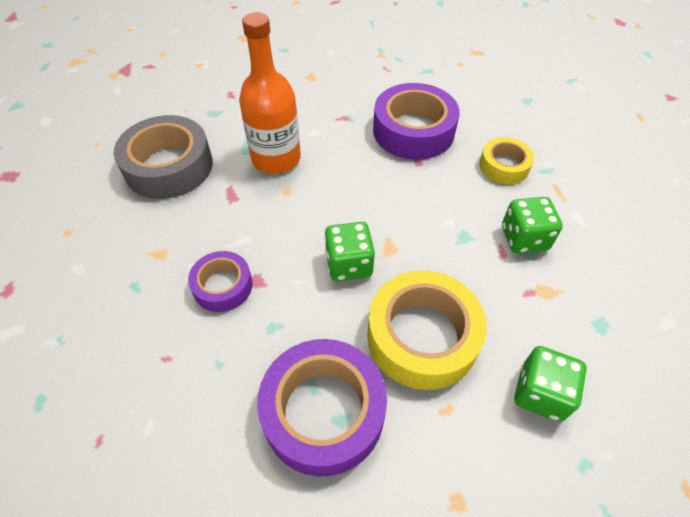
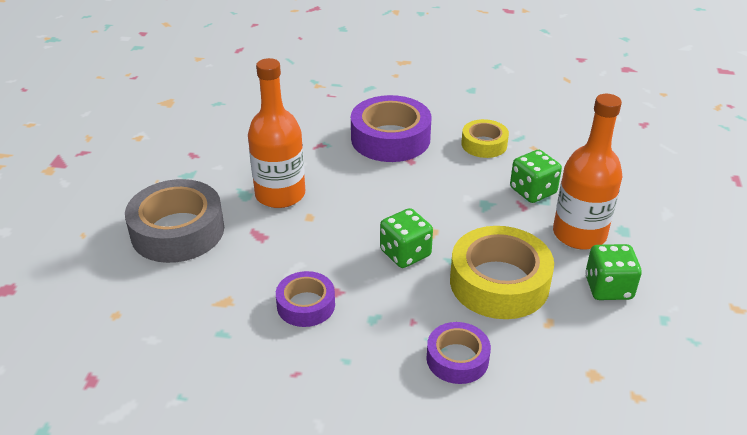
camera: 25 degrees left, 15 degrees down
purple tape [257,339,387,477] -> purple tape [426,322,491,384], size x0.57
none -> orange bottle [553,94,622,250]

